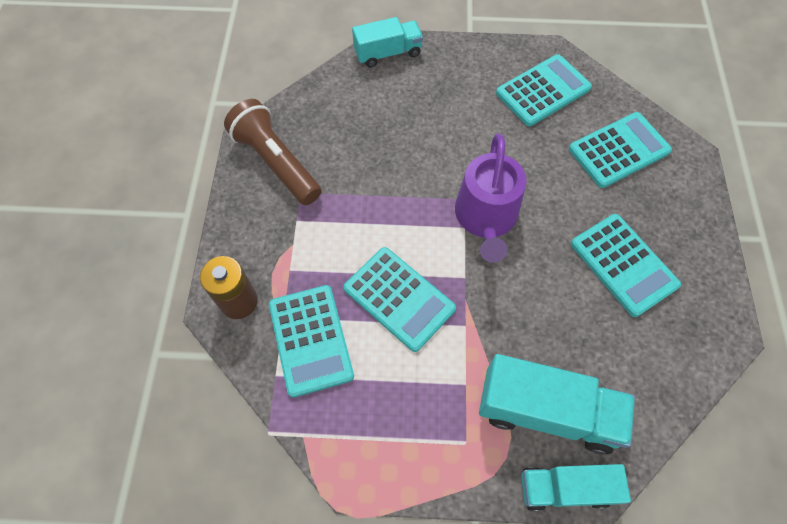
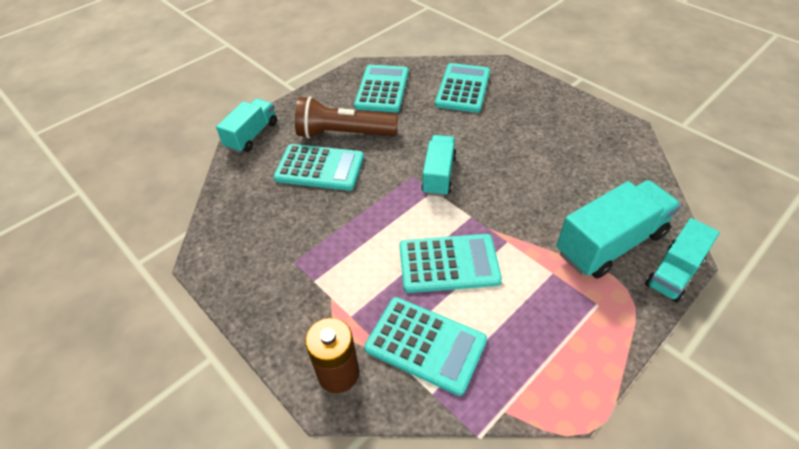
camera: 45 degrees left, 15 degrees down
brown flashlight [224,99,321,205] -> brown flashlight moved to [295,96,398,139]
purple watering can [455,134,527,263] -> turquoise truck [421,135,457,197]
turquoise calculator [571,214,681,317] -> turquoise calculator moved to [273,144,364,191]

